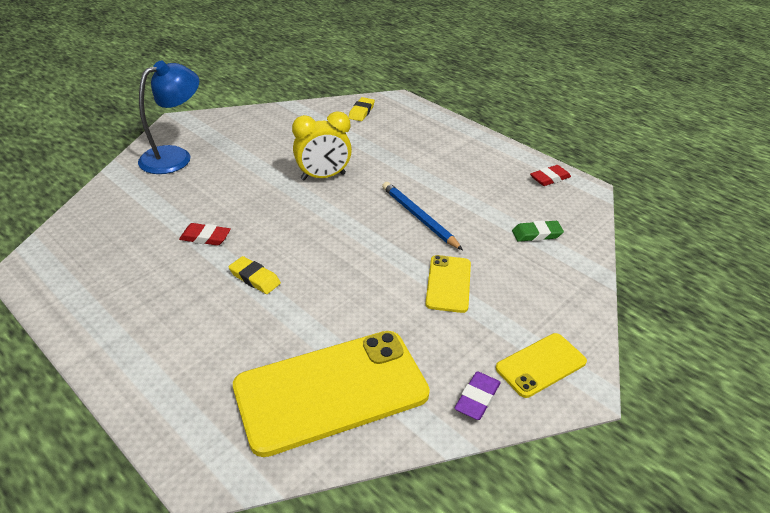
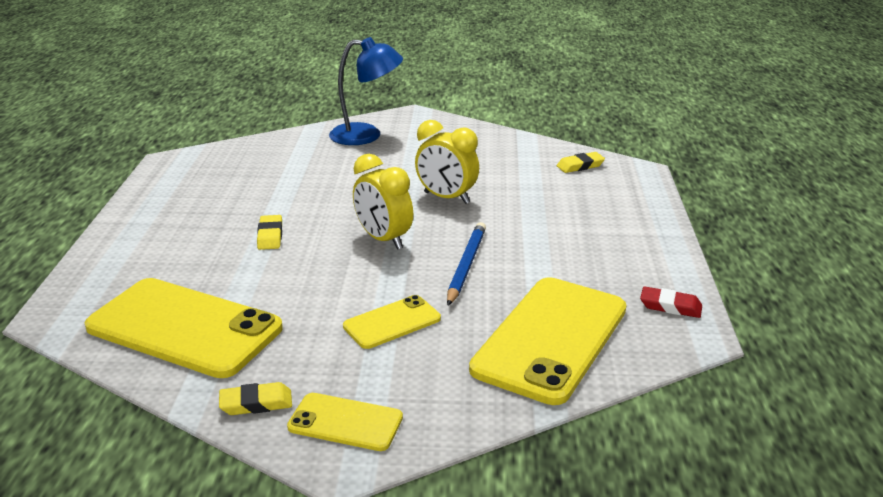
camera: 50 degrees right, 10 degrees down
red eraser [179,223,231,246] -> none
purple eraser [454,371,501,420] -> yellow eraser [219,382,292,415]
green eraser [512,220,564,242] -> yellow phone [469,277,626,405]
none -> yellow clock [353,154,413,250]

